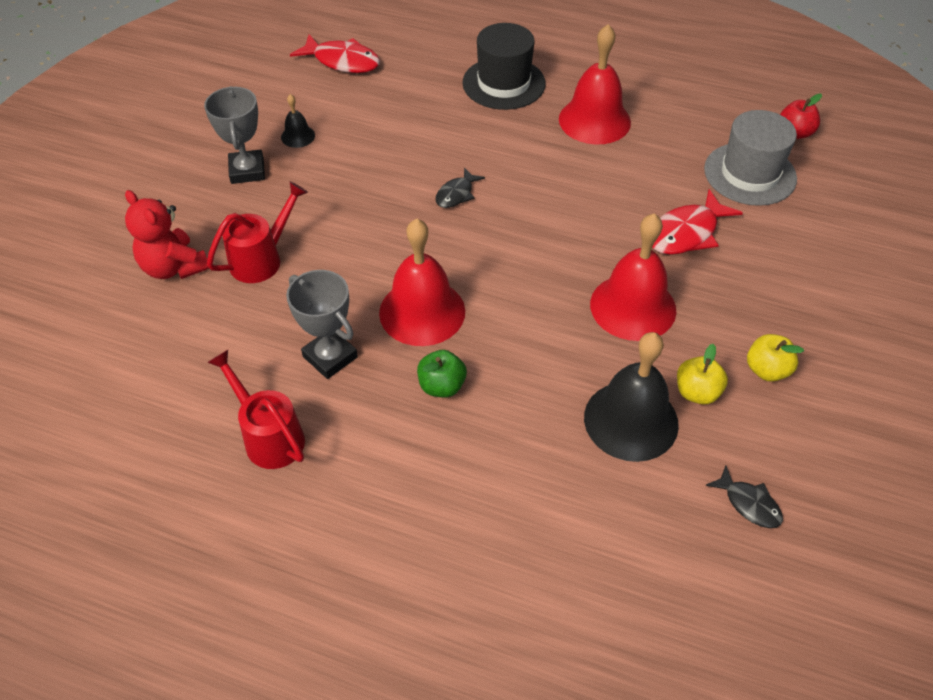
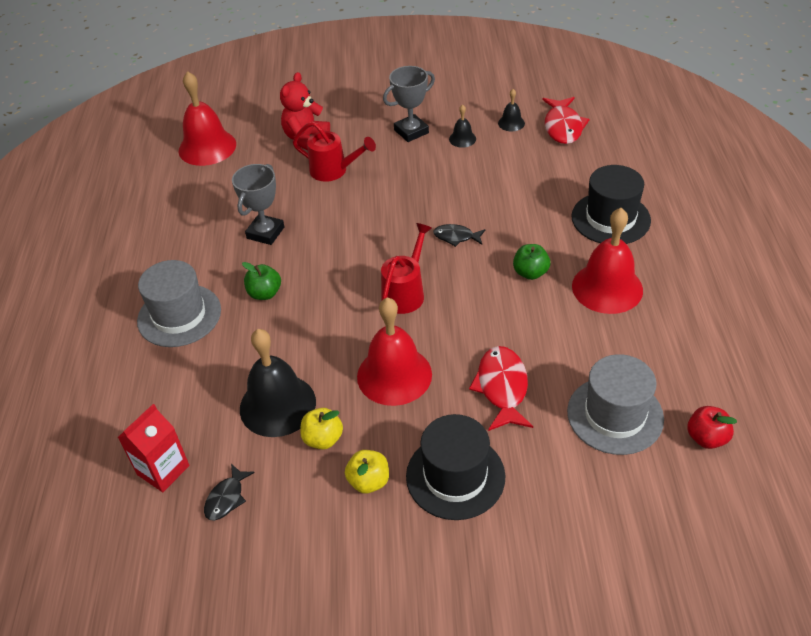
camera: 70 degrees right, 5 degrees down
red watering can [207,350,305,469] -> red watering can moved to [381,223,432,314]
red bell [379,218,465,346] -> red bell moved to [179,71,236,166]
red fish [652,189,743,255] -> red fish turned 60 degrees clockwise [469,346,533,431]
none -> red carton [118,404,189,492]
none -> grey hat [137,260,221,347]
none -> black hat [406,414,505,520]
none -> black bell [498,89,525,131]
none -> green apple [513,244,550,280]

